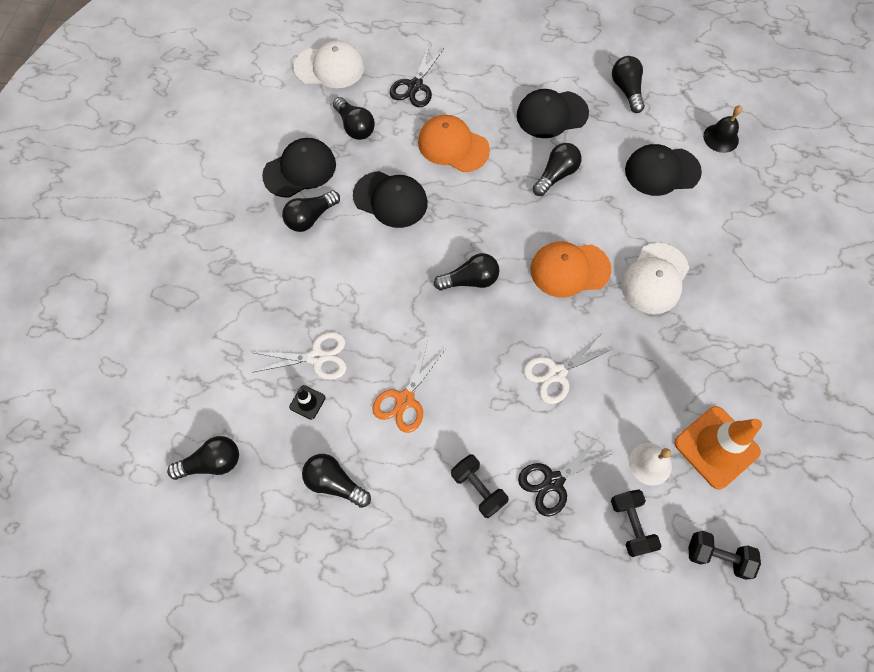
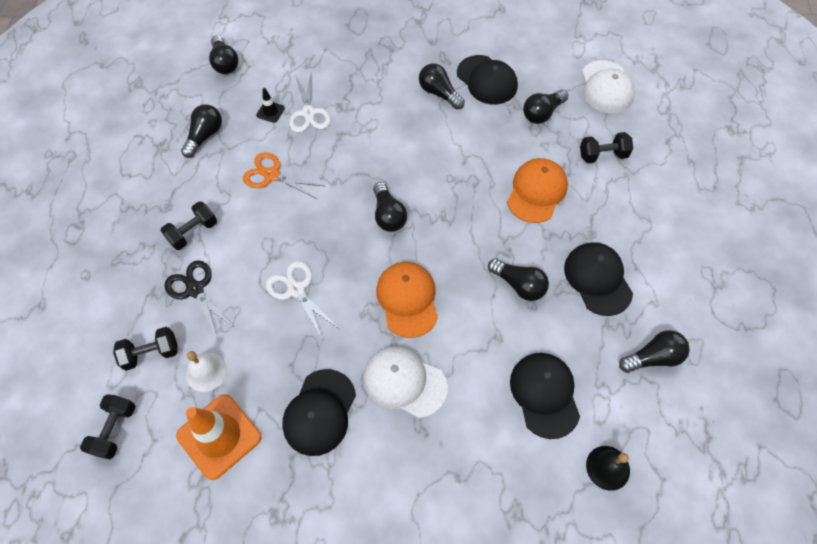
camera: 85 degrees right, 5 degrees down
black cap [353,171,428,228] -> black cap moved to [282,369,356,456]
black scissors [390,44,444,107] -> black dumbbell [580,132,633,163]

